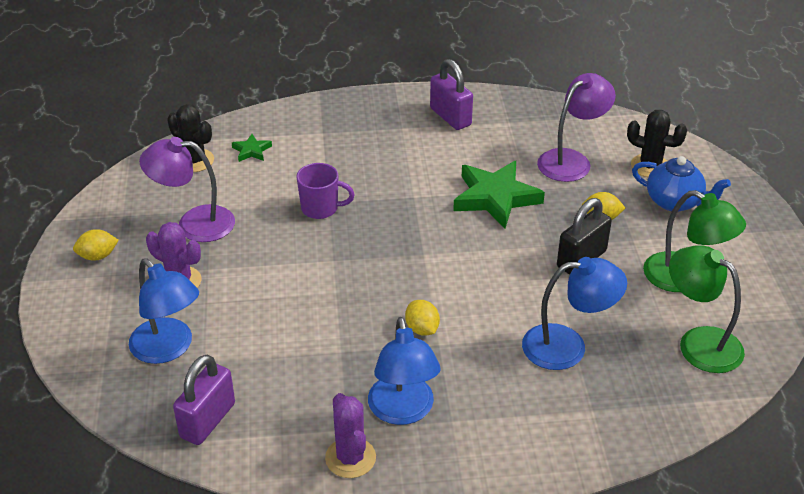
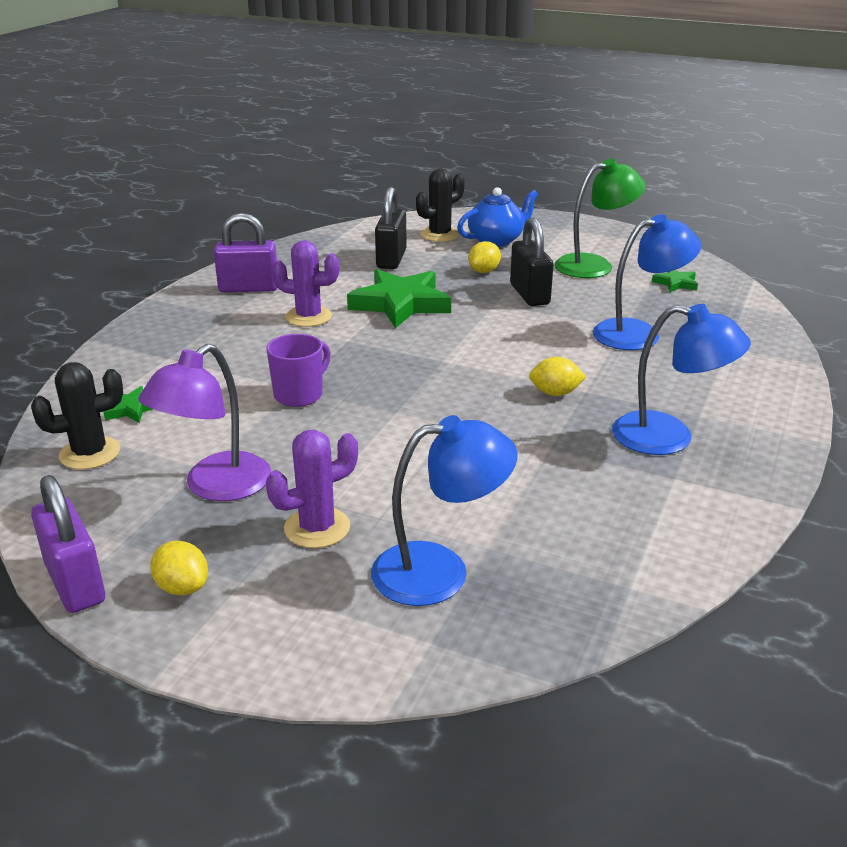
camera: 60 degrees left, 10 degrees down
yellow lemon [73,229,119,261] -> yellow lemon turned 60 degrees counterclockwise [150,541,208,596]
purple padlock [173,355,235,445] -> purple padlock moved to [31,475,105,613]
purple cactus [325,393,376,478] -> purple cactus moved to [272,240,339,327]
blue lamp [522,257,627,370] -> blue lamp turned 45 degrees clockwise [593,214,701,350]
purple lamp [537,73,616,182] -> black padlock [375,187,407,269]
green lamp [669,245,745,373] -> green star [652,270,698,292]

